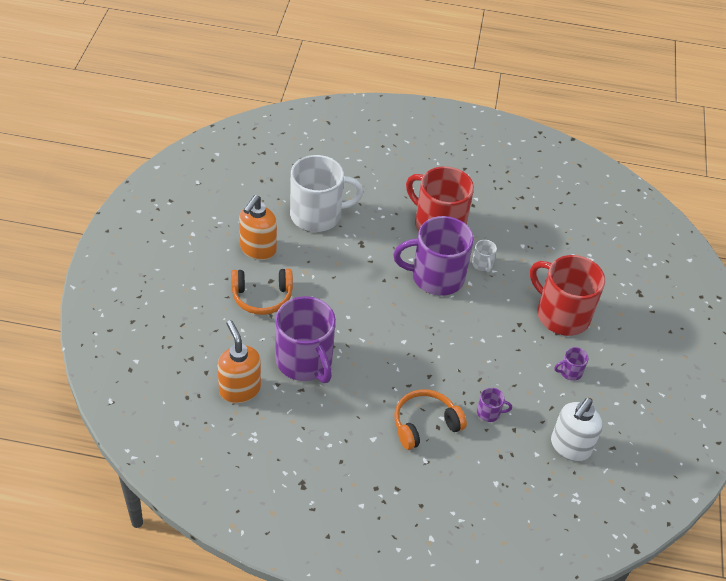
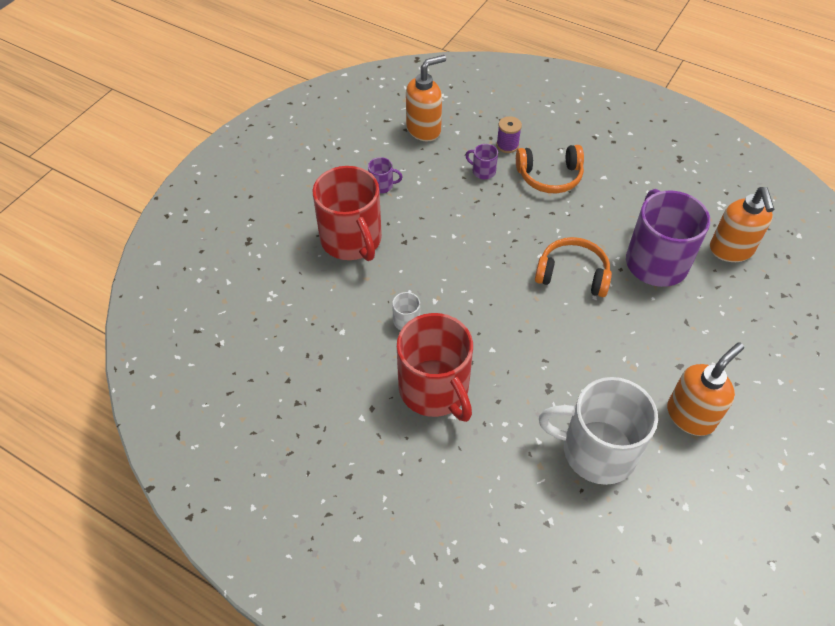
camera: 155 degrees left, 5 degrees up
orange headphones [231,269,293,315] -> orange headphones moved to [535,237,612,297]
purple mug [393,216,474,296] -> none
white soap dispenser [551,398,603,462] -> orange soap dispenser [406,55,446,142]
none -> purple spool [496,116,522,153]

